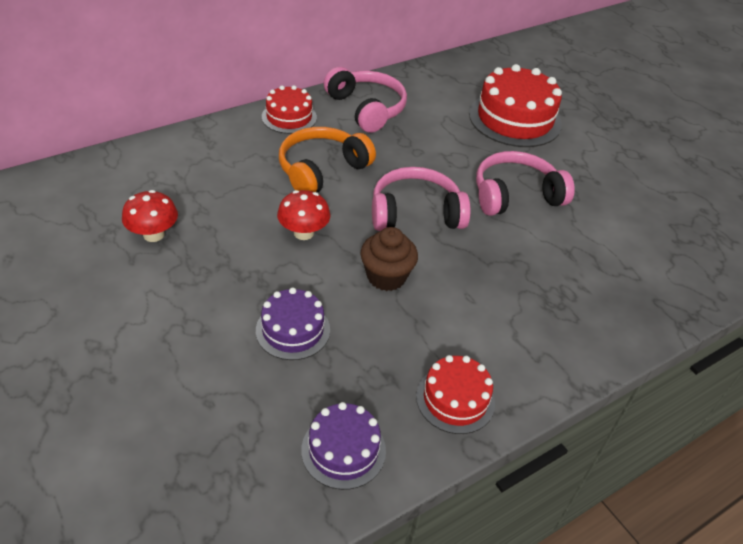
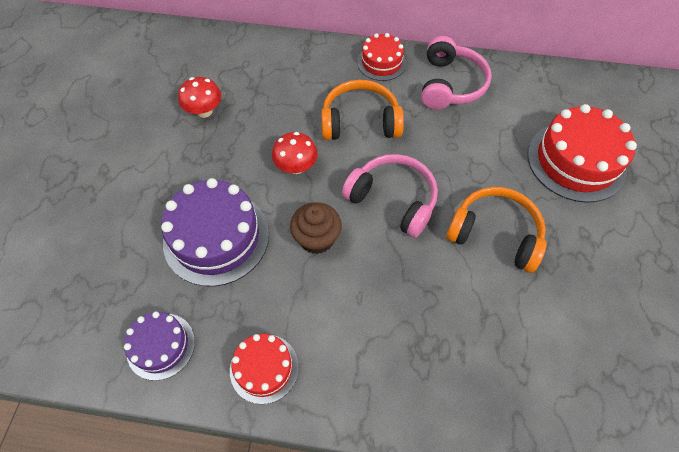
camera: 45 degrees right, 15 degrees up
purple cake [256,287,330,360] -> purple cake [161,178,269,287], size x1.75
pink headphones [476,151,575,216] -> orange headphones [446,187,547,273]

